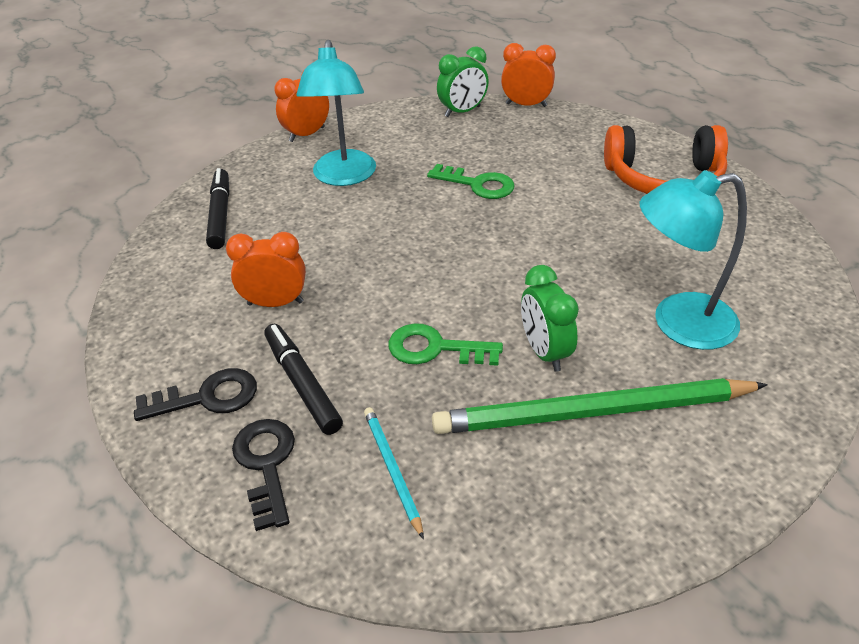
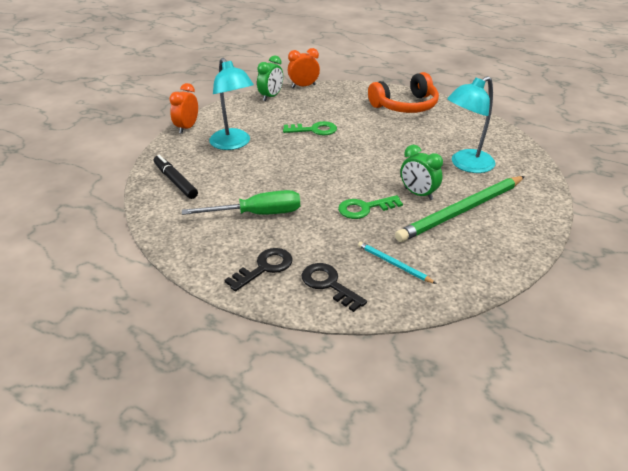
camera: 30 degrees left, 5 degrees down
orange clock [226,232,306,307] -> green screwdriver [182,190,300,215]
black marker [264,324,343,435] -> none

